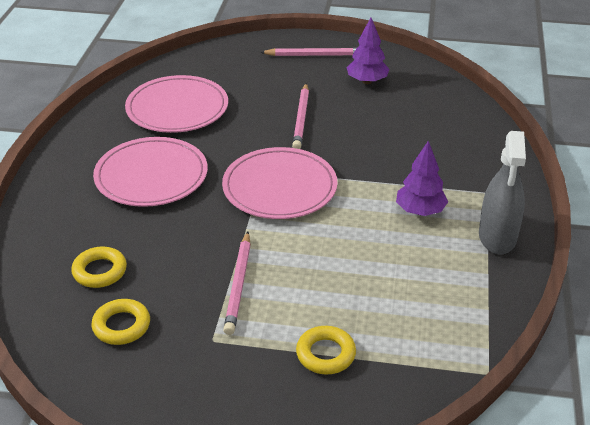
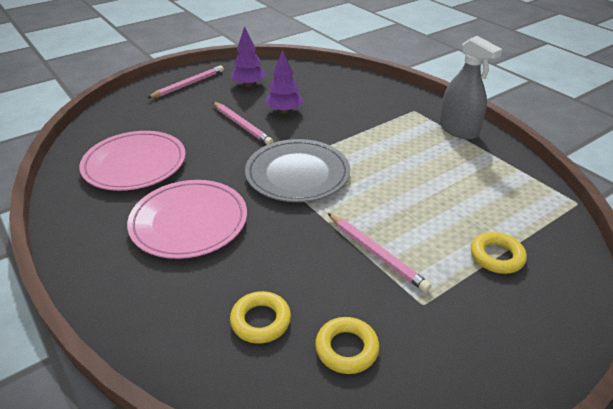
camera: 45 degrees left, 0 degrees up
pink plate [222,147,337,219] -> grey plate [245,139,350,202]
purple tree [396,140,448,216] -> purple tree moved to [265,49,304,113]

